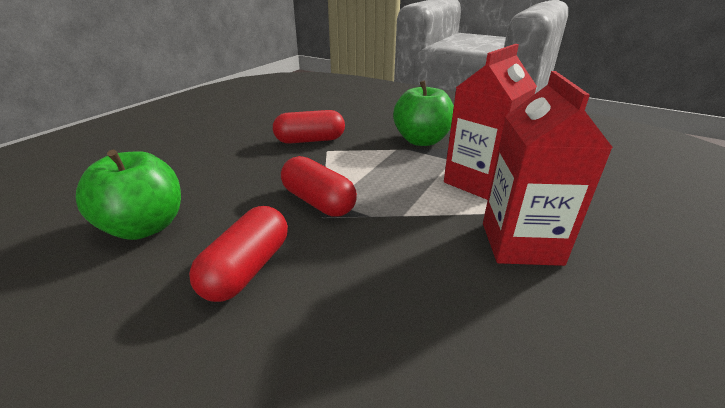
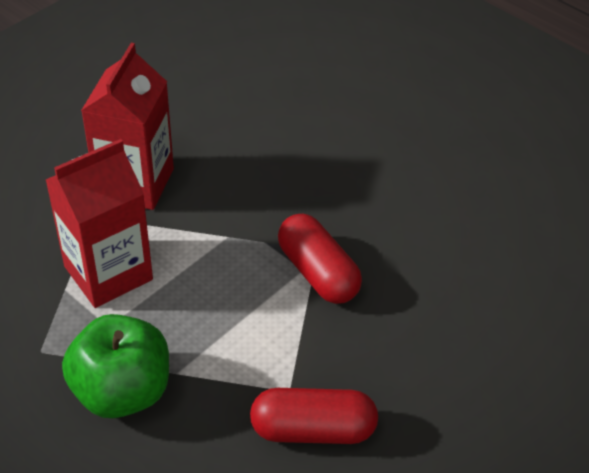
camera: 170 degrees left, 15 degrees up
green apple [76,150,181,240] -> none
red capsule [189,206,288,302] -> none

